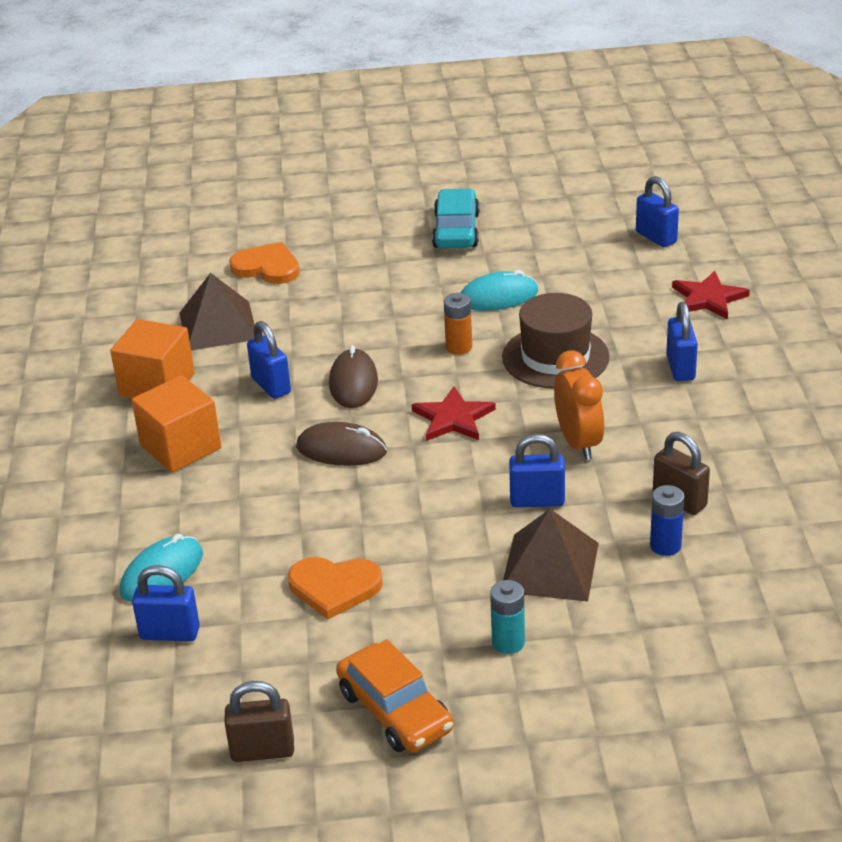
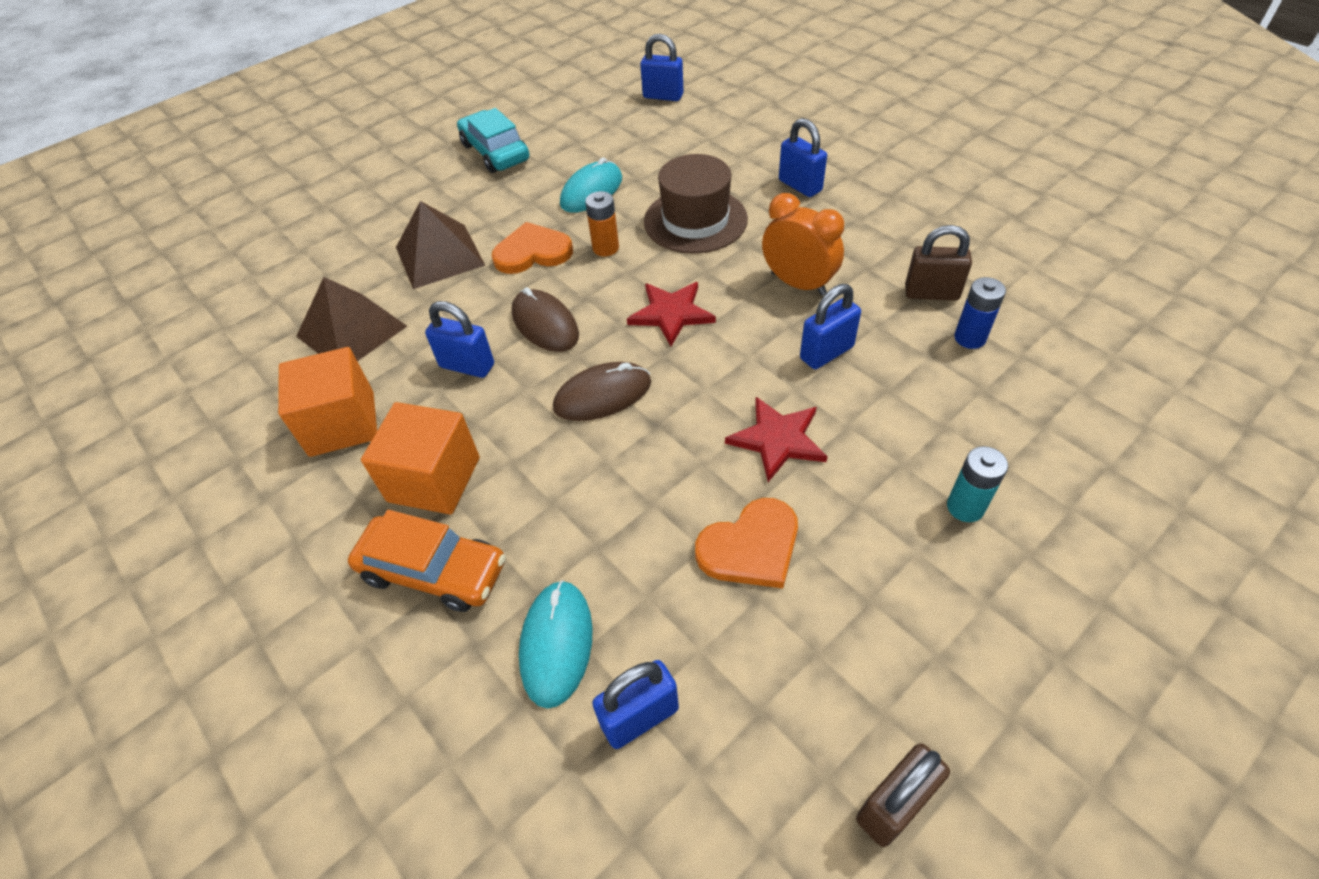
camera: 35 degrees left, 15 degrees up
orange heart [229,242,300,284] -> orange heart moved to [492,222,573,274]
orange car [336,639,453,752] -> orange car moved to [348,510,506,612]
brown pyramid [503,509,599,602] -> brown pyramid moved to [396,201,485,289]
red star [672,271,750,319] -> red star moved to [725,397,828,482]

